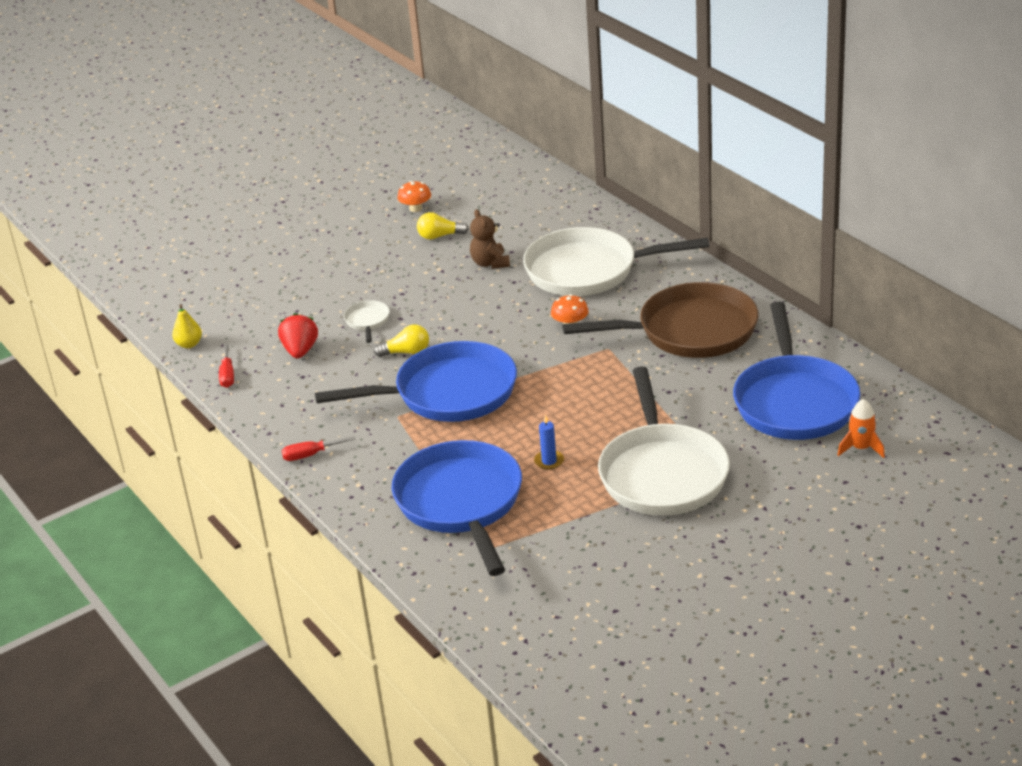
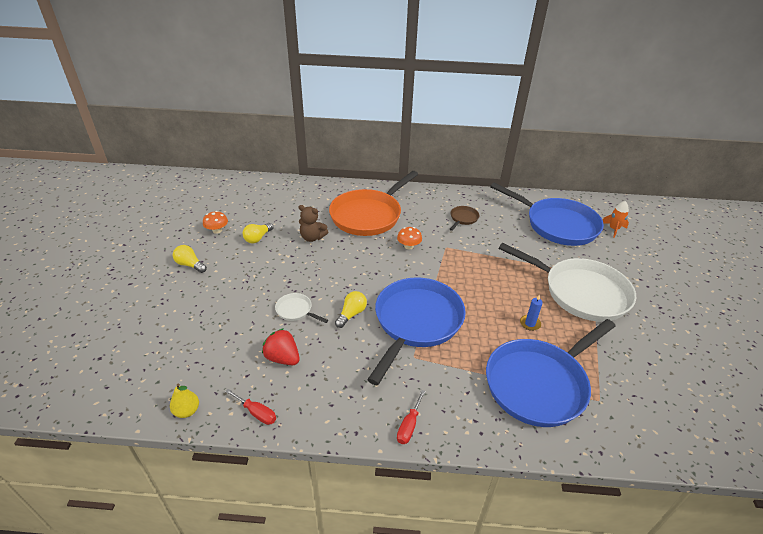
camera: 55 degrees left, 5 degrees up
blue pan [392,440,522,576] -> blue pan turned 60 degrees counterclockwise [486,319,616,427]
white pan [523,227,709,296] -> orange pan [329,171,418,236]
brown pan [562,282,759,358] -> brown pan [450,206,479,231], size x0.41
none -> yellow light bulb [173,245,207,273]

